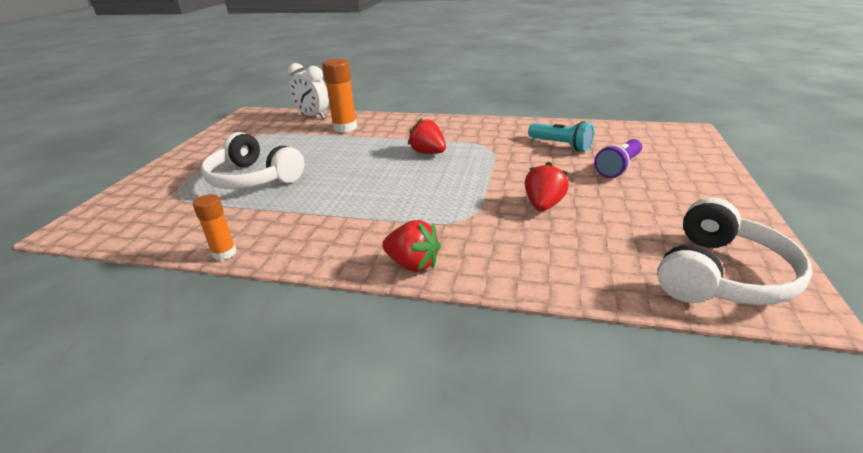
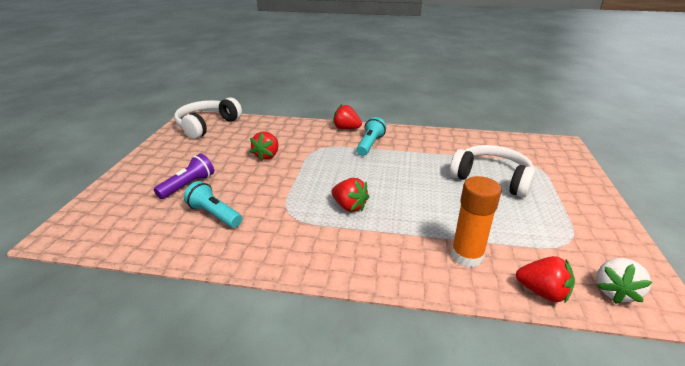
camera: 175 degrees right, 0 degrees up
orange glue stick [193,194,236,260] -> none
white clock [288,63,329,119] -> red strawberry [516,256,575,303]
none -> turquoise flashlight [356,117,386,156]
none -> white strawberry [597,258,652,304]

